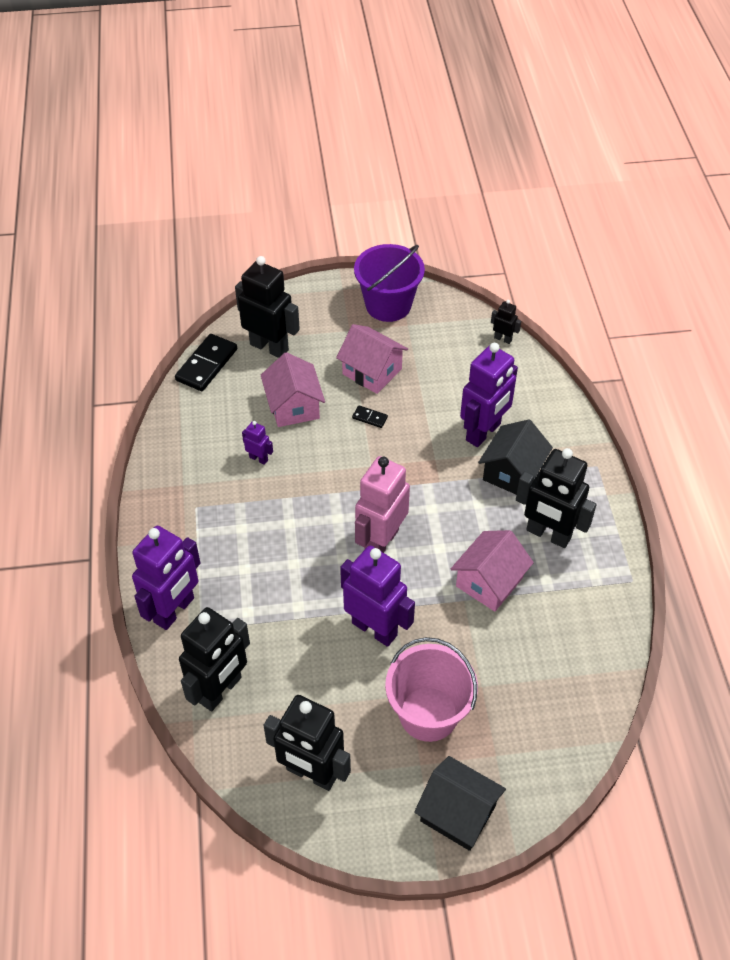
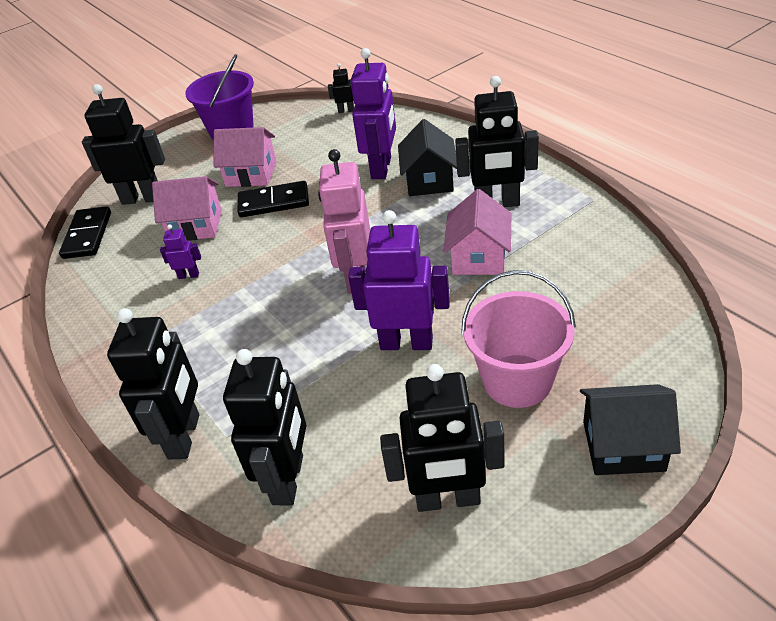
camera: 25 degrees left, 10 degrees down
purple robot [132,526,200,630] -> black robot [107,308,199,460]
pink house [261,352,325,427] -> pink house turned 45 degrees counterclockwise [152,176,222,241]
black domino [352,405,388,428] -> black domino [238,181,309,217], size x2.11

